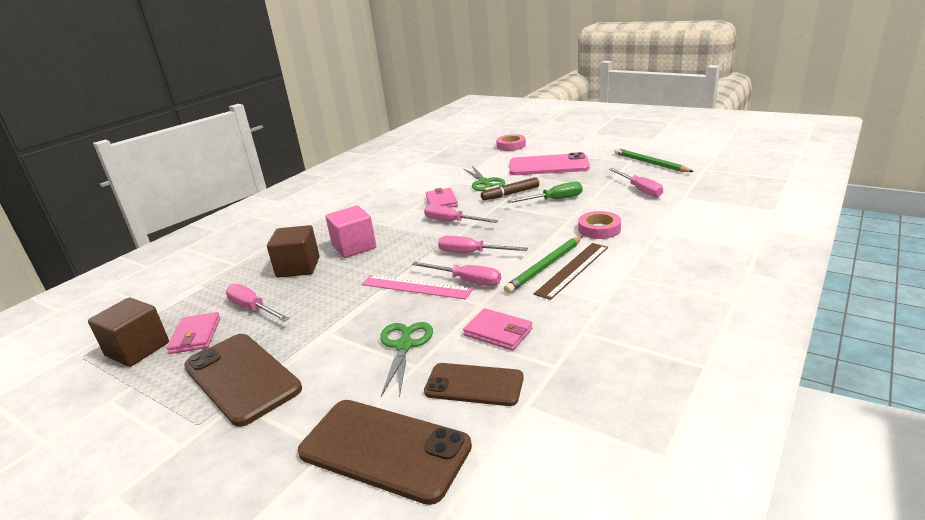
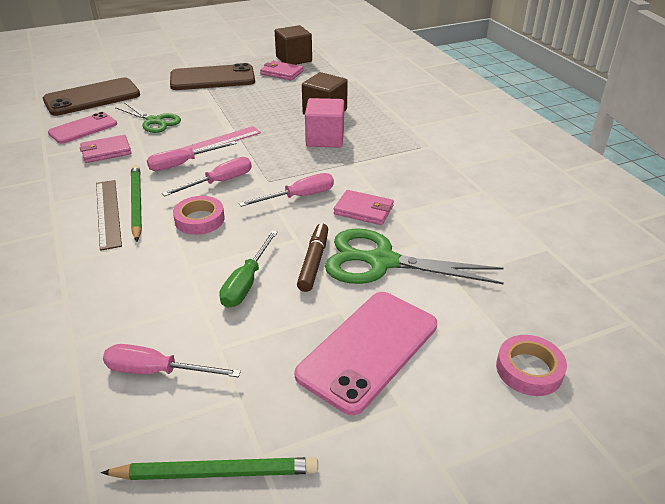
camera: 120 degrees right, 10 degrees up
pink screwdriver [226,284,289,322] -> none
brown phone [424,363,524,406] -> pink phone [48,112,117,144]
green scissors [464,166,505,191] -> green scissors [325,228,504,284], size x1.56
pink tape [578,211,621,239] -> pink tape moved to [173,196,225,235]

